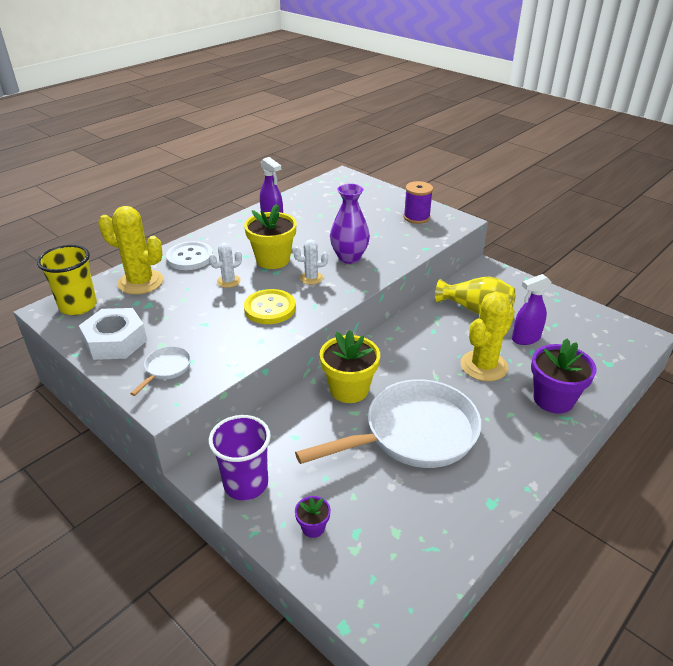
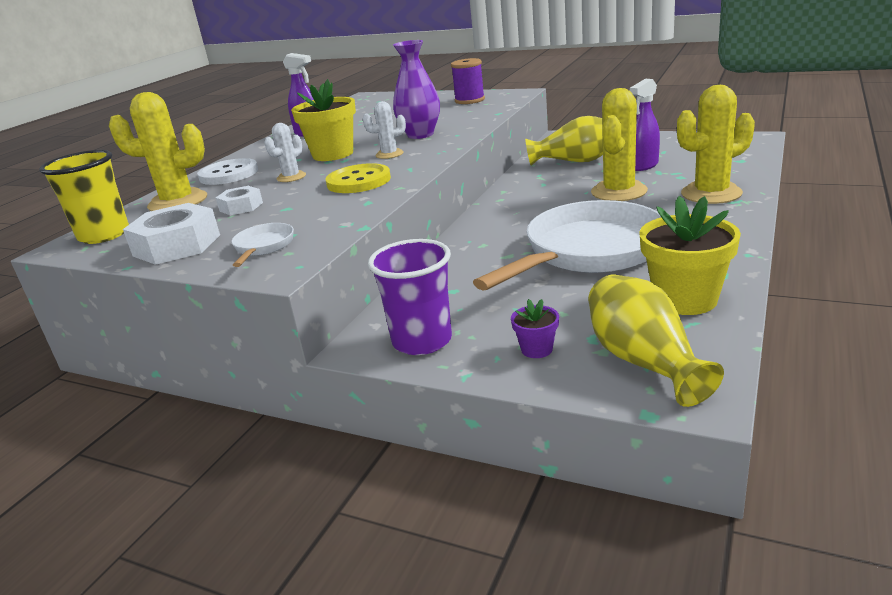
camera: 15 degrees left, 10 degrees down
yellow flower pot [320,330,380,403] -> yellow flower pot moved to [639,196,741,315]
purple flower pot [531,339,597,414] -> yellow cactus [677,85,755,204]
none -> white nut [216,186,263,215]
none -> yellow vase [588,274,724,407]

